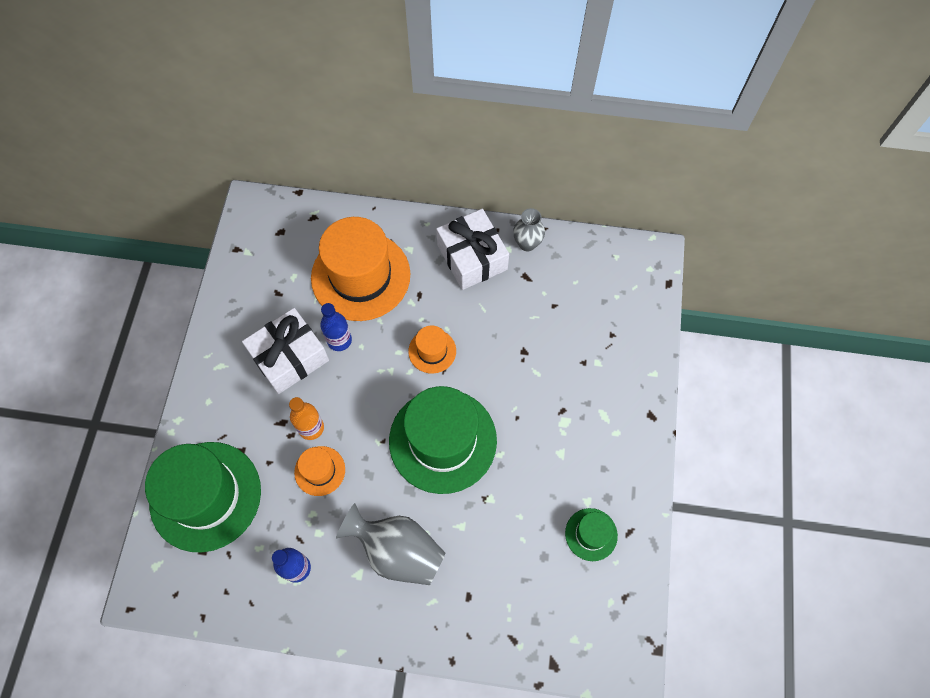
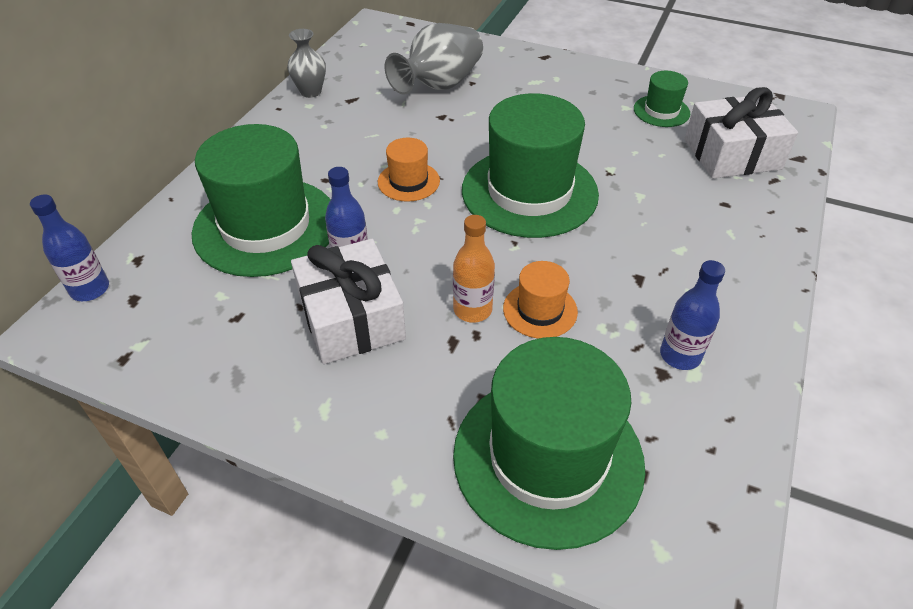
camera: 75 degrees left, 20 degrees down
orange hat [311,217,410,321] -> green hat [192,124,331,277]
grey vase [336,503,446,585] -> grey vase moved to [385,23,483,95]
white gift [436,209,509,290] -> white gift moved to [684,87,798,179]
none -> blue bottle [30,194,109,301]

